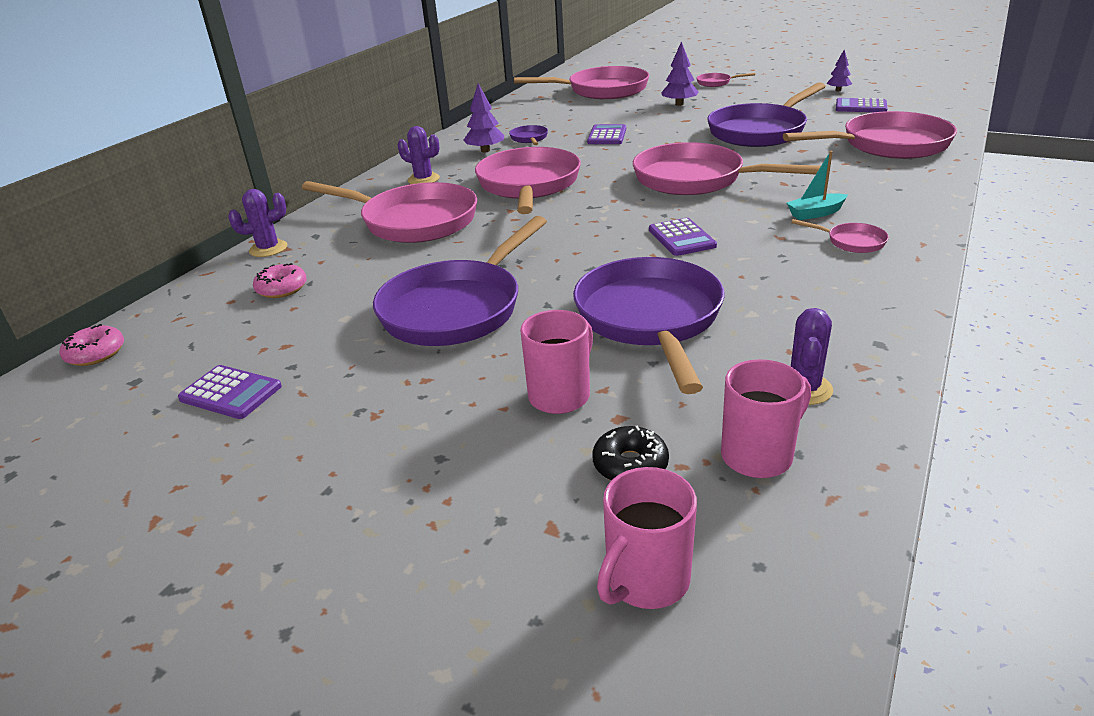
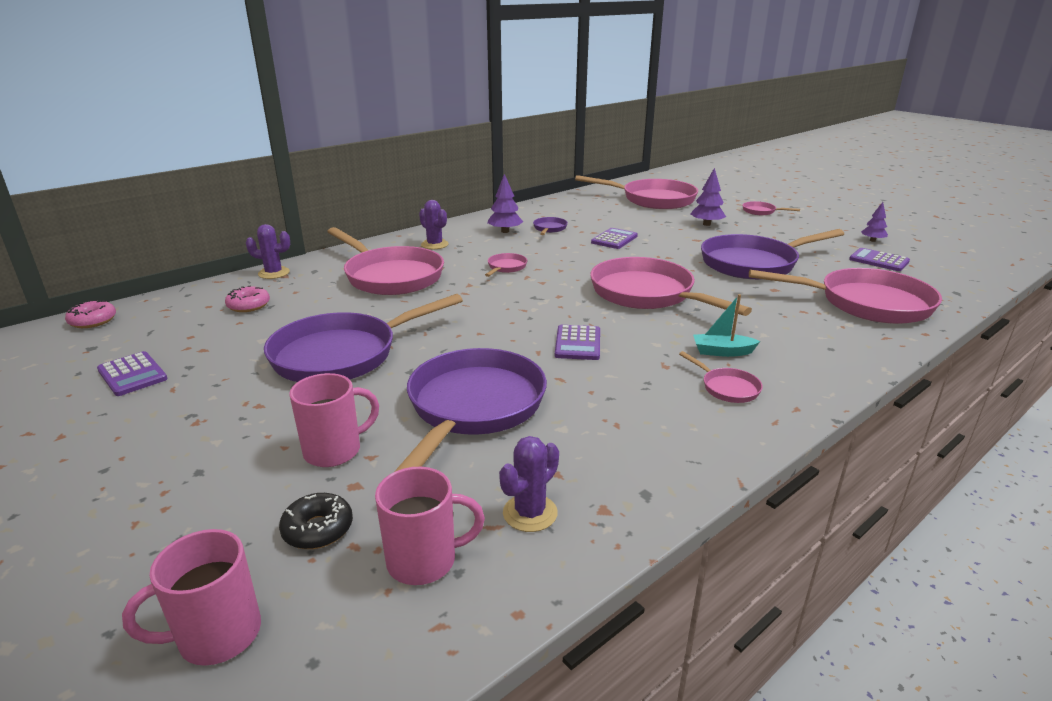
camera: 20 degrees right, 5 degrees down
pink pan [475,147,581,214] -> pink pan [485,253,527,277], size x0.42

